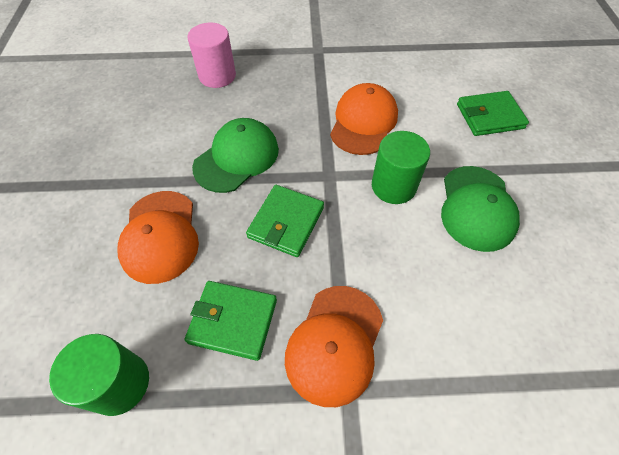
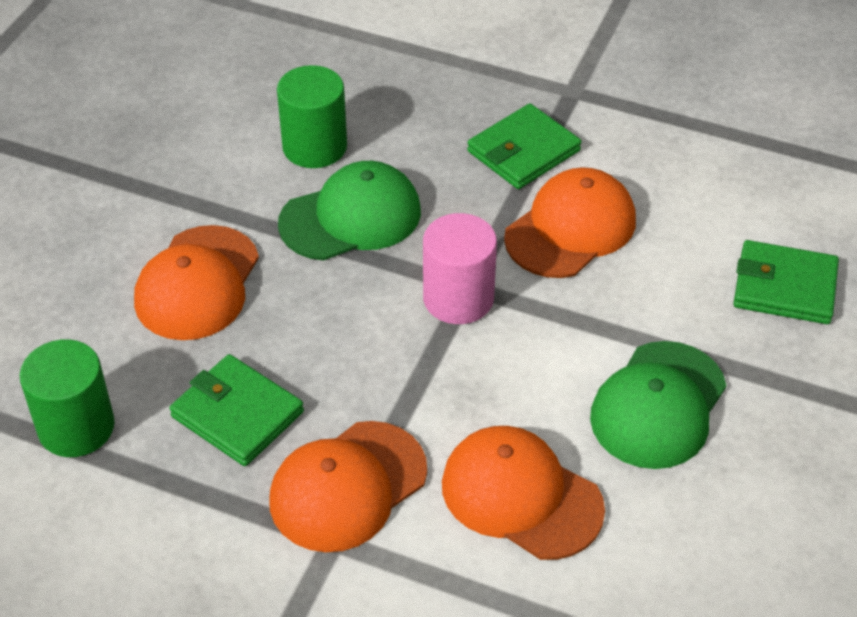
camera: 25 degrees right, 10 degrees down
pink cylinder [188,23,236,88] -> pink cylinder moved to [423,213,497,324]
green wallet [246,185,324,257] -> green wallet moved to [467,103,582,189]
green cylinder [372,131,430,204] -> green cylinder moved to [277,65,347,168]
none -> orange cap [442,426,605,560]

